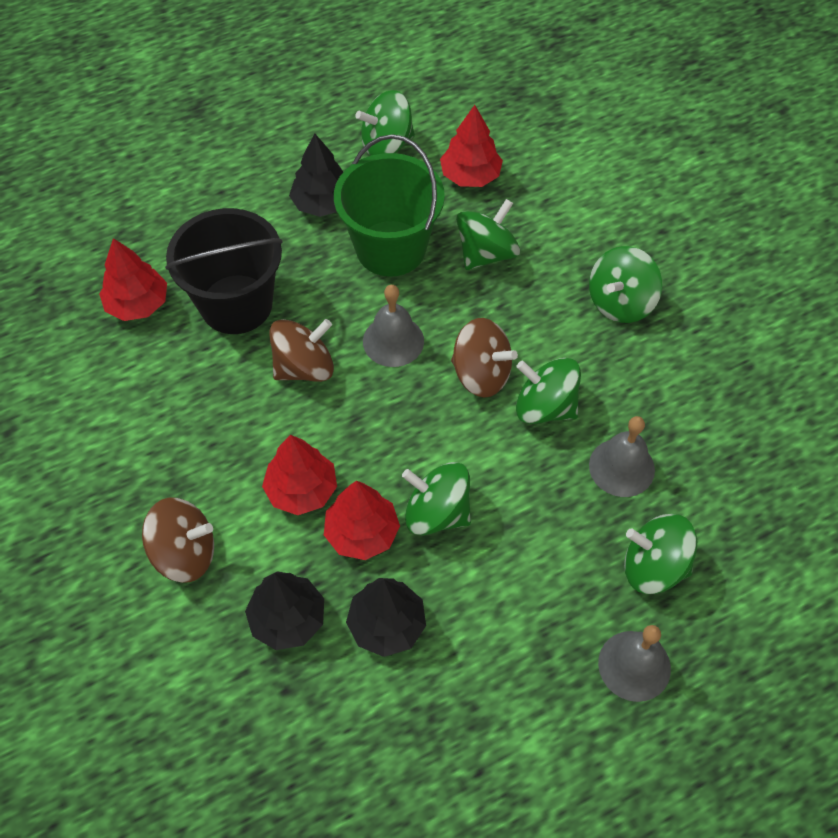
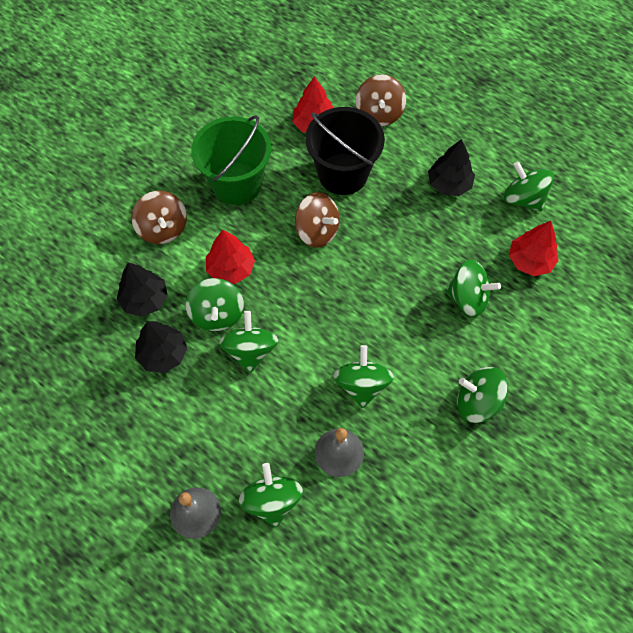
camera: 65 degrees right, 5 degrees up
red tree [324,481,400,560] -> green spinning top [185,278,244,331]
green bucket [334,134,445,277] -> green bucket moved to [191,115,271,205]
grey bell [363,285,424,367] -> none
brown spinning top [451,318,518,397] -> brown spinning top moved to [356,74,406,126]

